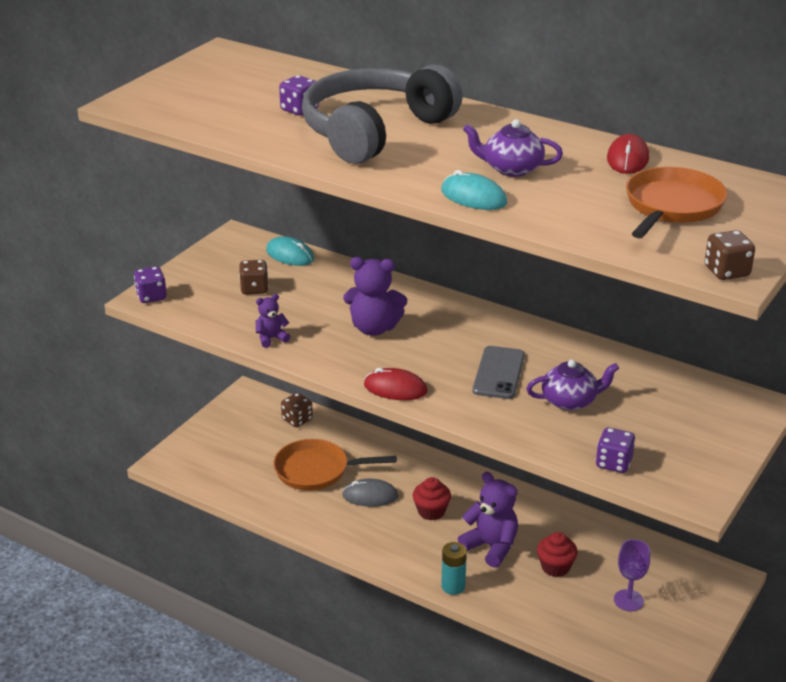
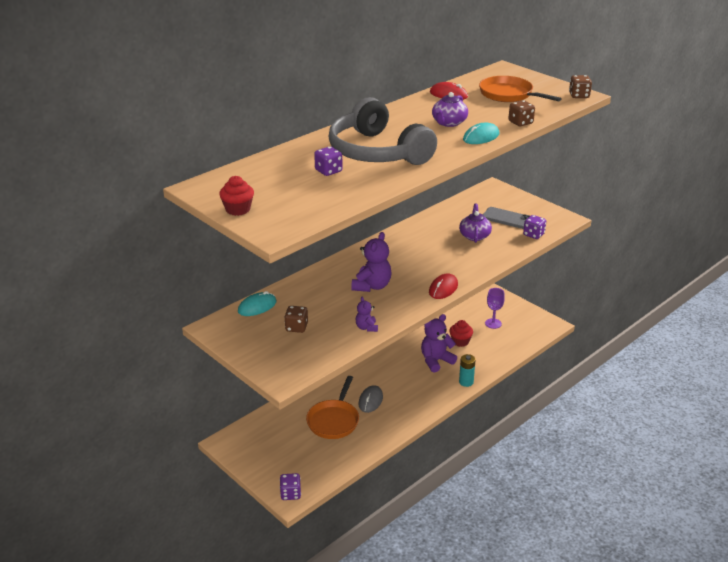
camera: 75 degrees left, 0 degrees up
purple dice [134,266,167,303] -> purple dice moved to [280,473,301,500]
brown dice [281,393,313,427] -> brown dice moved to [508,100,535,126]
red cupcake [413,477,451,520] -> red cupcake moved to [219,176,254,216]
grey phone [473,346,525,399] -> grey phone moved to [483,207,530,229]

